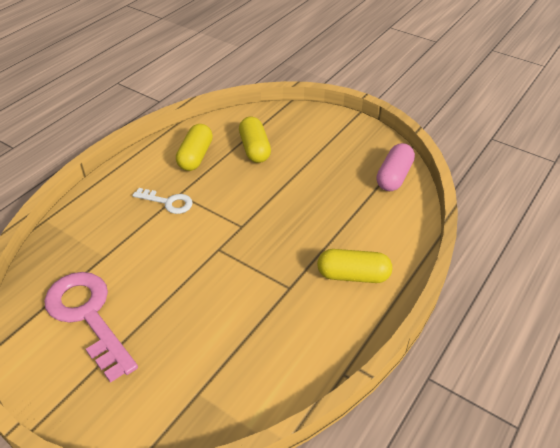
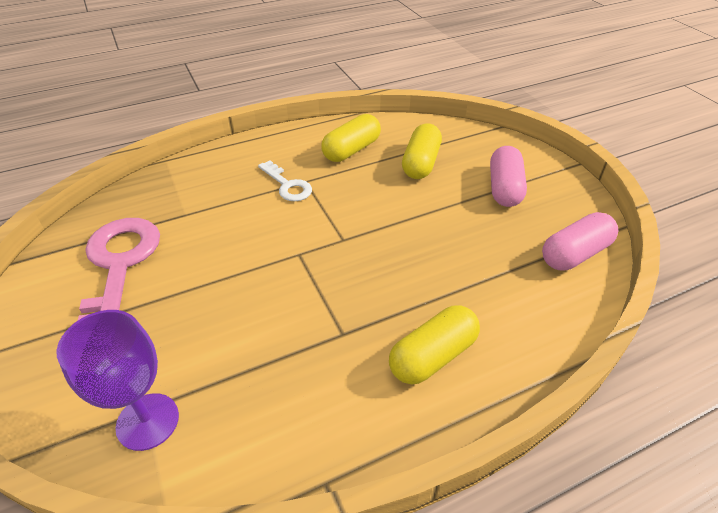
camera: 30 degrees right, 0 degrees up
yellow capsule [317,249,392,283] -> yellow capsule turned 75 degrees counterclockwise [389,305,480,385]
none -> purple goblet [56,310,179,451]
none -> pink capsule [490,146,527,207]

